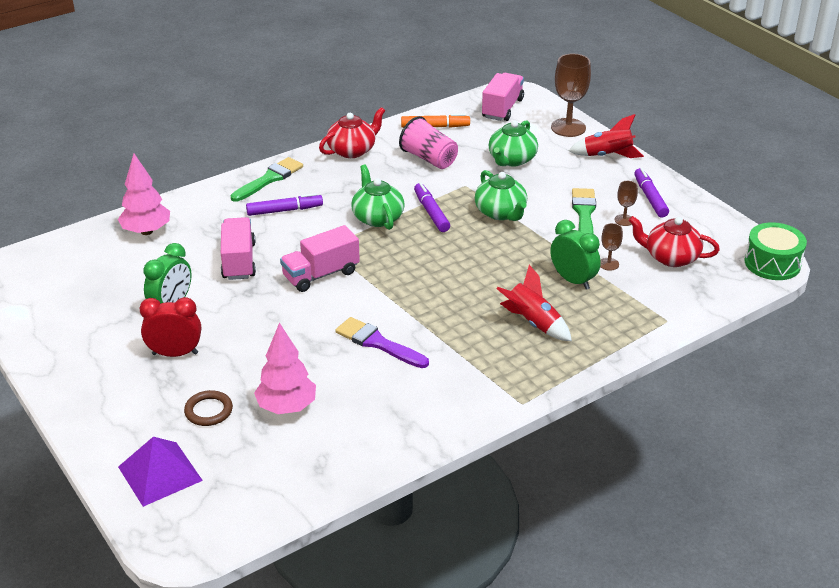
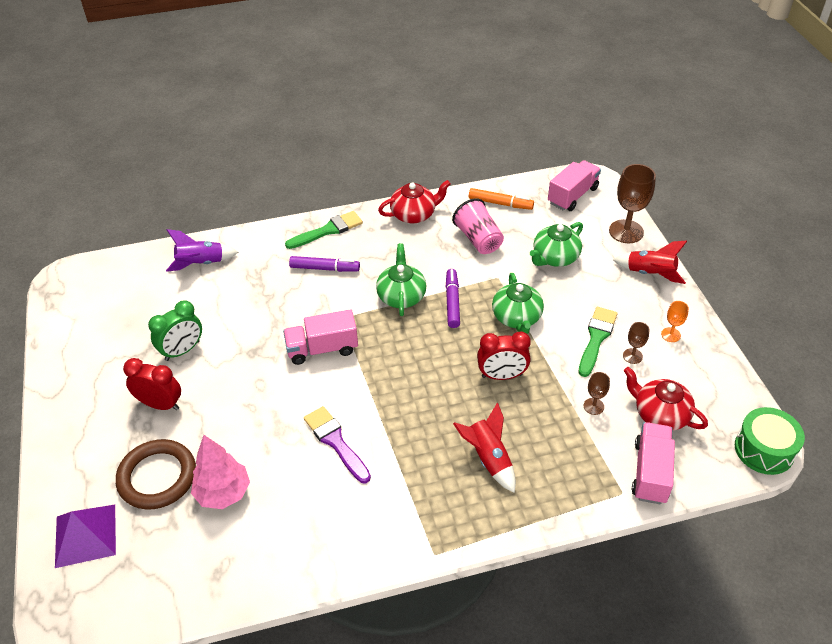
camera: 20 degrees right, 10 degrees up
pink tree [118,154,170,235] -> purple rocket [166,229,238,272]
brown ring [184,390,233,426] -> brown ring [116,439,196,510], size x1.78
pink truck [221,217,256,280] -> pink truck moved to [632,422,675,504]
green clock [550,220,601,290] -> none
purple marker [634,168,669,218] -> orange goblet [661,301,689,342]
none -> red clock [477,332,531,380]

